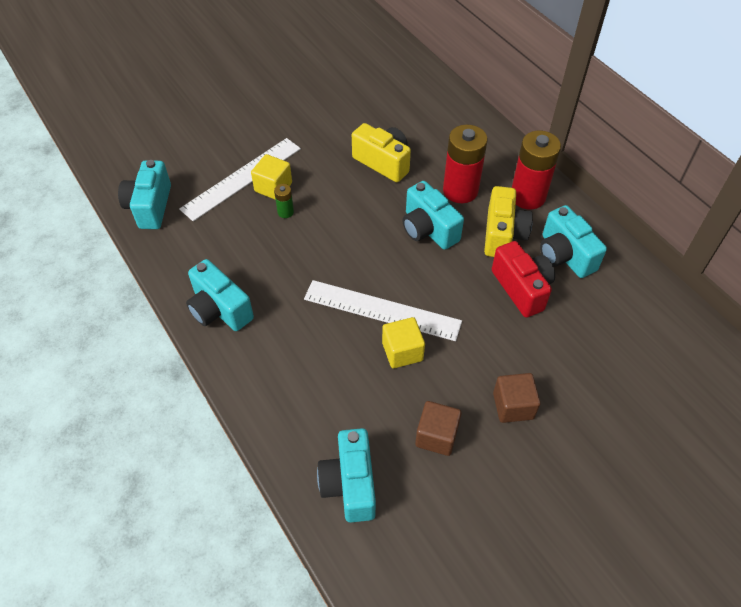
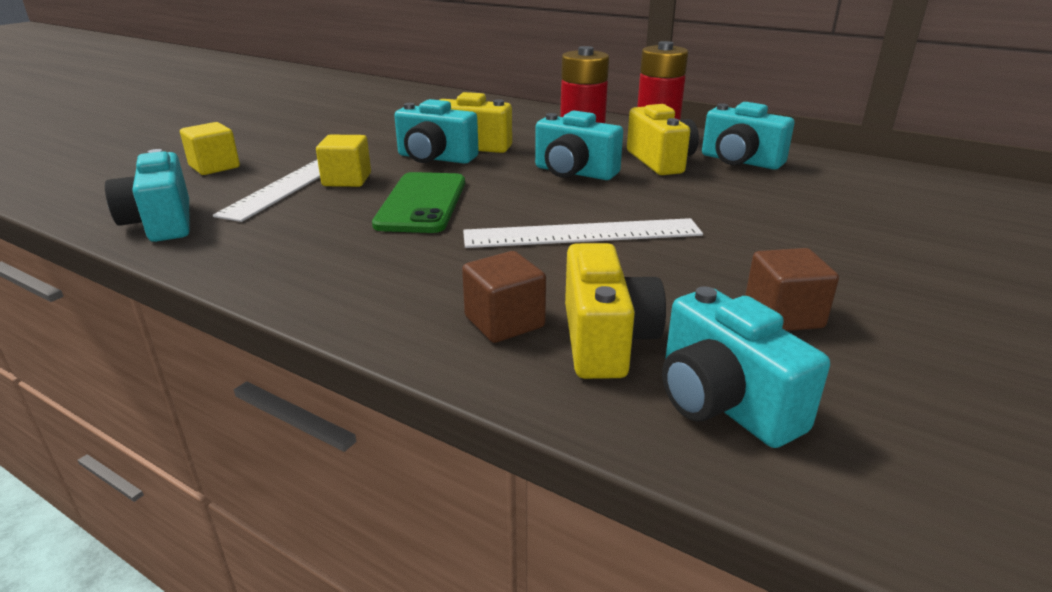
camera: 25 degrees left, 25 degrees down
turquoise camera [186,259,254,331] -> turquoise camera moved to [394,99,479,164]
green battery [274,184,294,218] -> none
yellow cube [382,317,425,368] -> yellow cube moved to [180,122,240,175]
red camera [492,241,555,318] -> none
brown cube [493,373,540,423] -> brown cube moved to [462,251,546,343]
none -> green phone [372,172,465,233]
none -> yellow camera [565,243,666,379]

